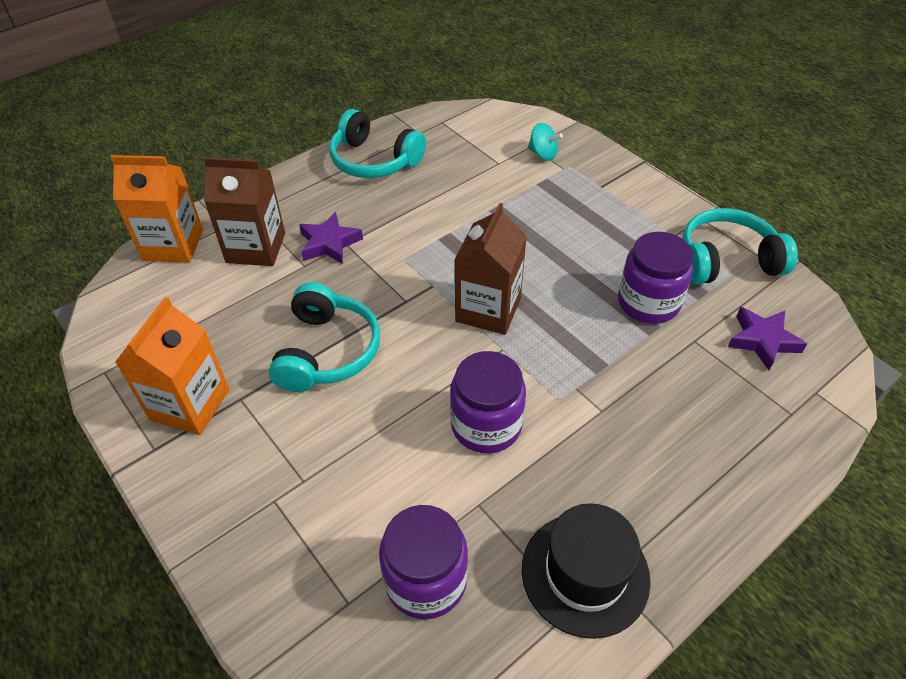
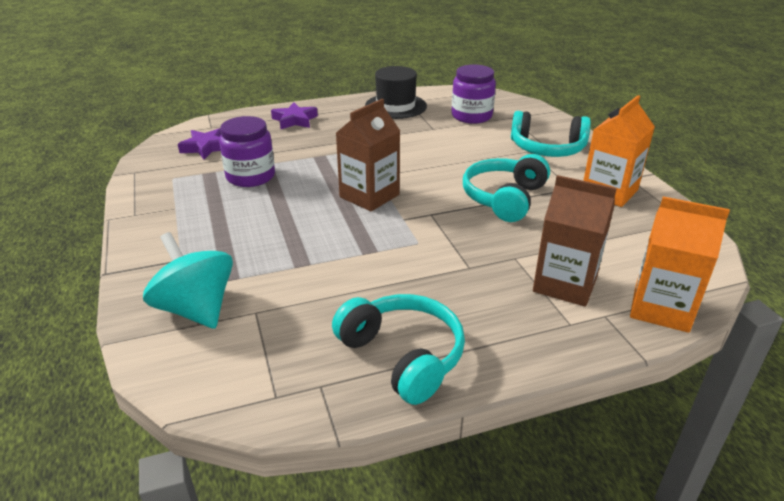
camera: 160 degrees left, 15 degrees down
purple star [299,212,363,264] -> purple star moved to [271,102,318,129]
purple jar [450,351,526,453] -> none
turquoise spinning top [528,123,563,160] -> turquoise spinning top [143,232,233,329], size x1.90
turquoise headphones [682,208,798,285] -> turquoise headphones moved to [511,111,591,157]

